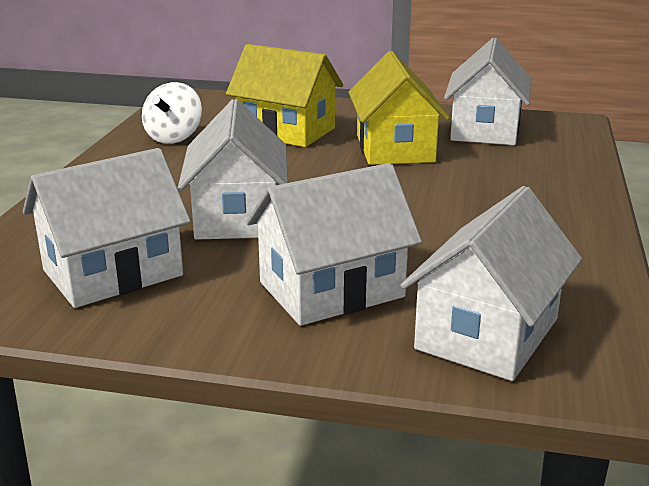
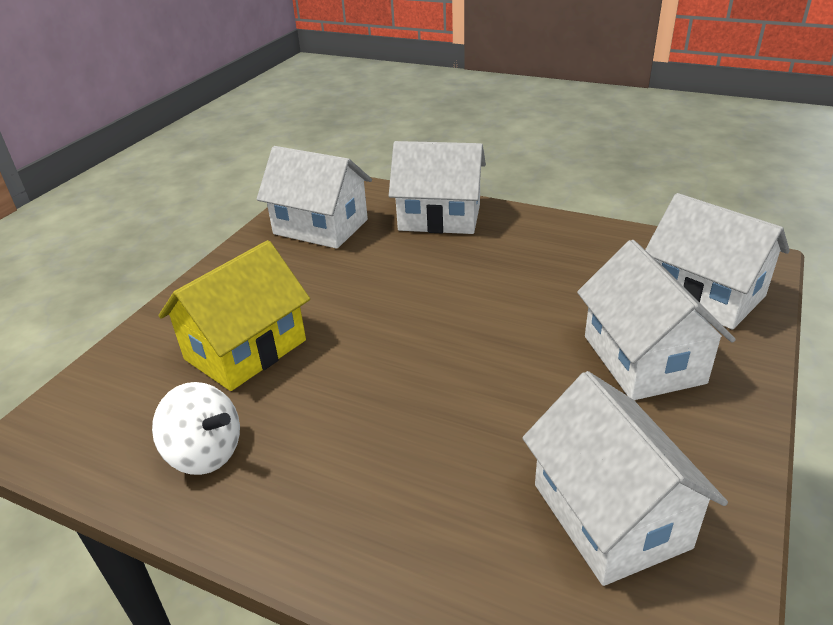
camera: 75 degrees left, 10 degrees up
white house [178,99,288,239] -> white house moved to [389,141,486,234]
yellow house [348,51,450,165] -> none

